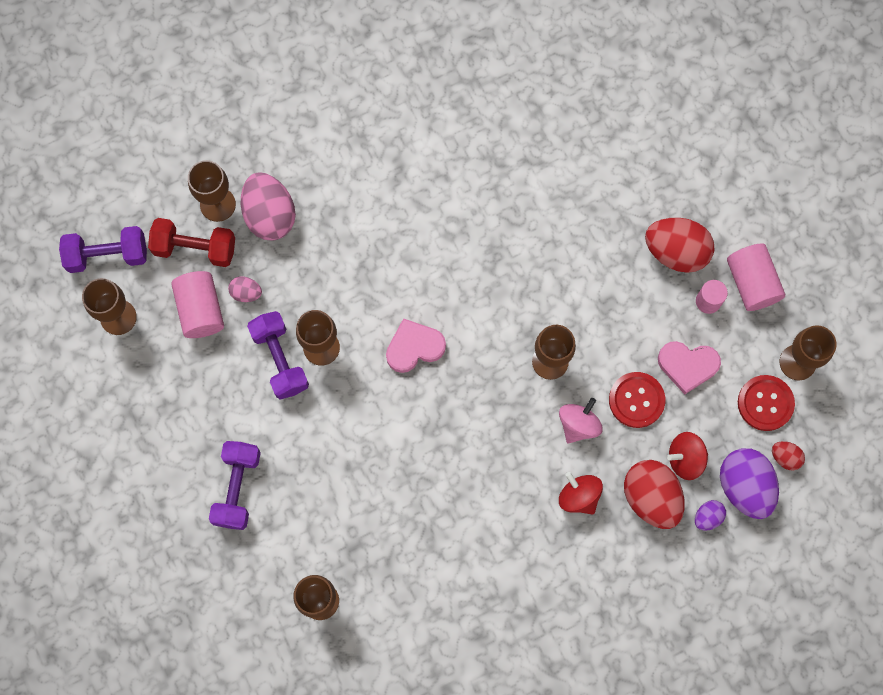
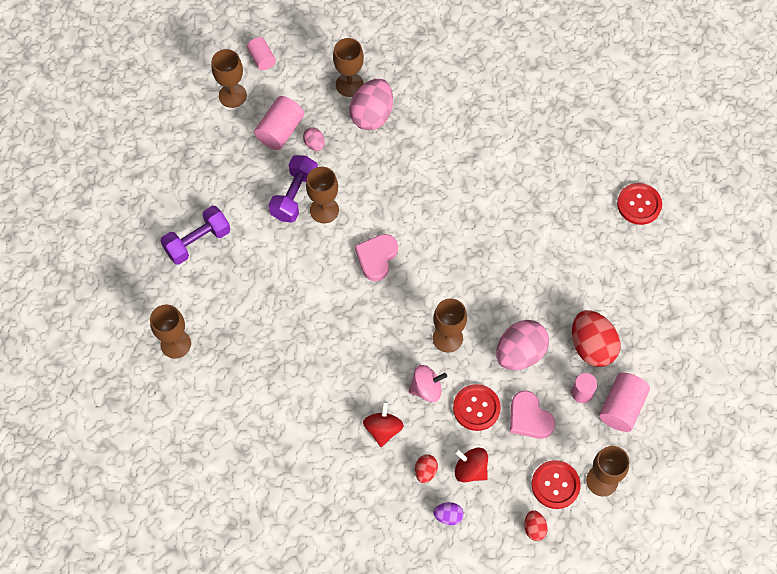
camera: 45 degrees right, 10 degrees down
purple dumbbell [59,226,147,273] -> pink cylinder [247,37,276,70]
red dumbbell [148,218,235,267] -> none
pink heart [386,318,446,373] -> pink heart turned 90 degrees counterclockwise [355,234,398,281]
red egg [624,460,685,529] -> red egg [415,454,438,483], size x0.48
purple egg [720,448,779,519] -> none
none -> pink egg [496,320,549,370]
none -> red button [617,183,662,225]

